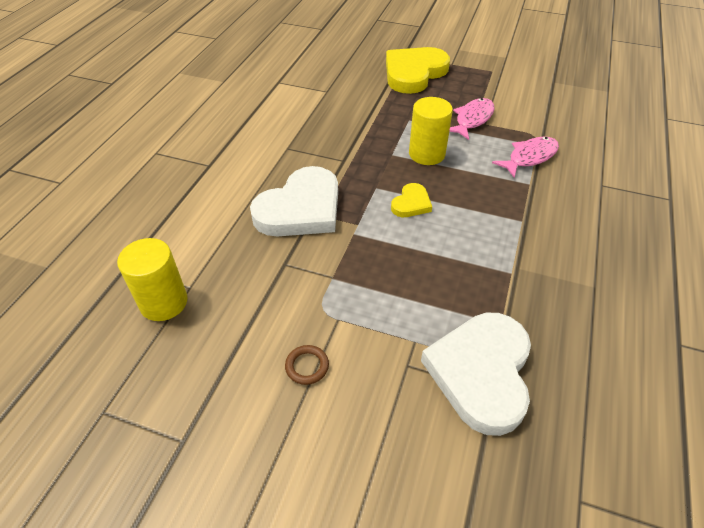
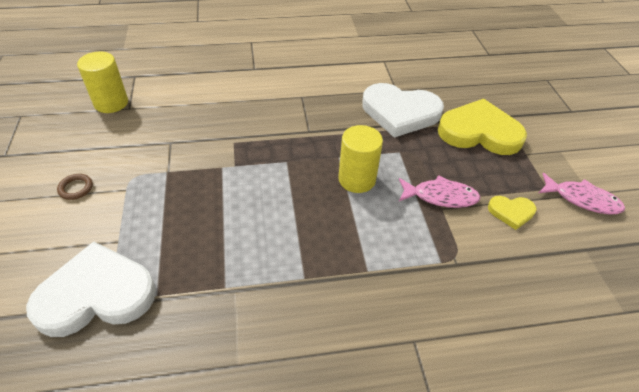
camera: 60 degrees right, 0 degrees up
white heart [250,166,338,236] -> white heart moved to [362,83,444,138]
yellow heart [391,183,432,217] -> yellow heart moved to [488,196,536,230]
pink fish [492,137,559,178] -> pink fish moved to [539,173,625,214]

